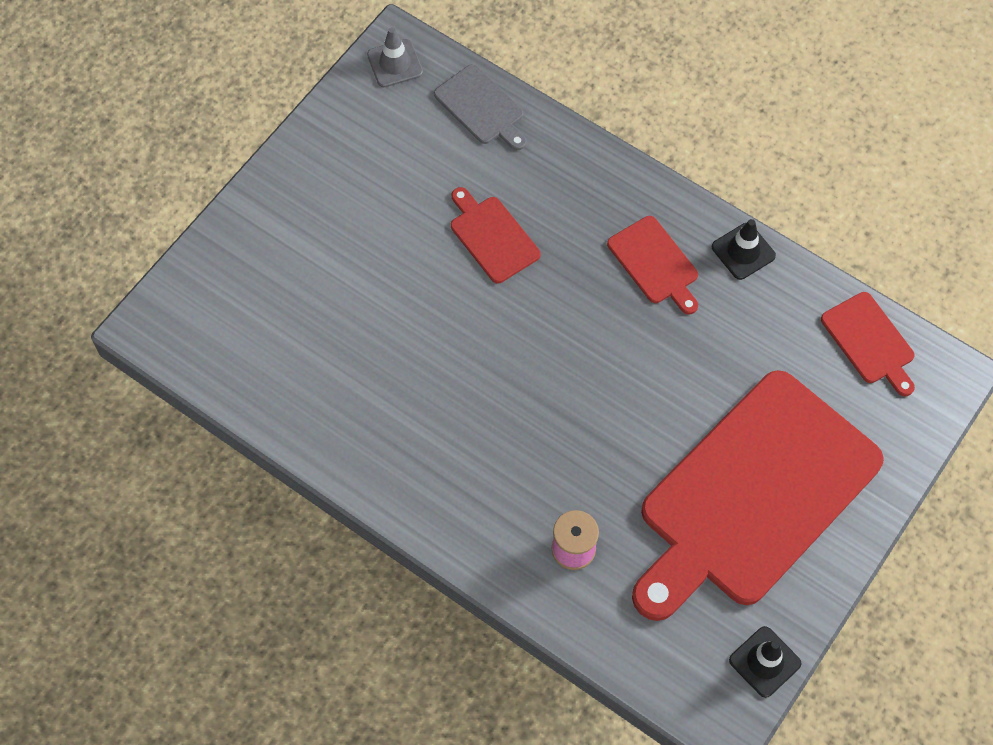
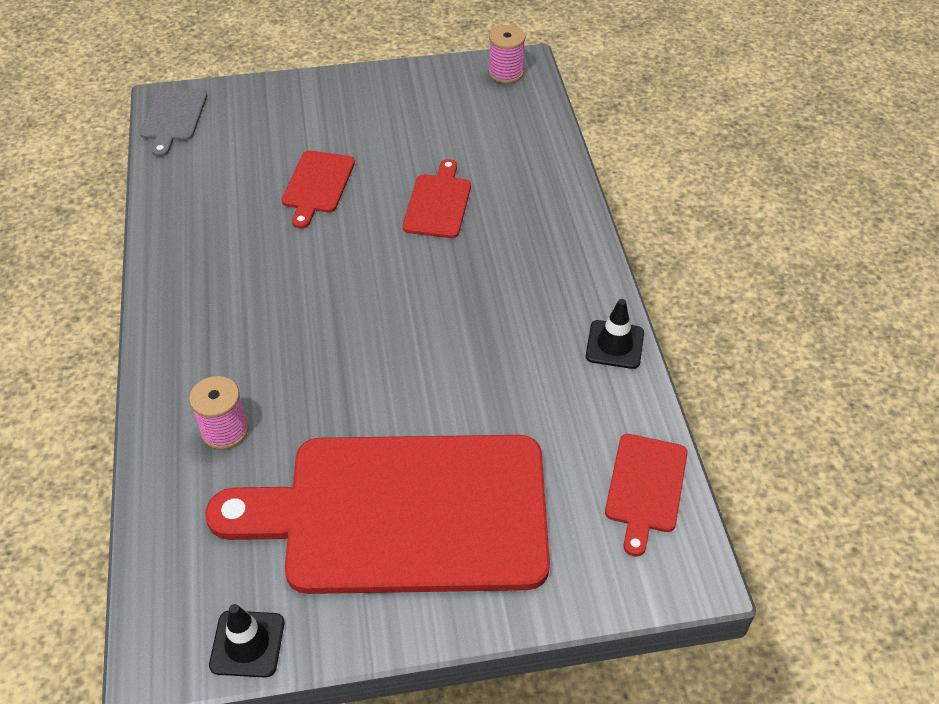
camera: 45 degrees right, 15 degrees down
grey traffic cone [367,27,423,87] -> pink spool [488,25,526,84]
grey cutting board [434,64,527,150] -> grey cutting board moved to [140,88,207,157]
red cutting board [607,216,698,314] -> red cutting board moved to [282,150,355,229]

